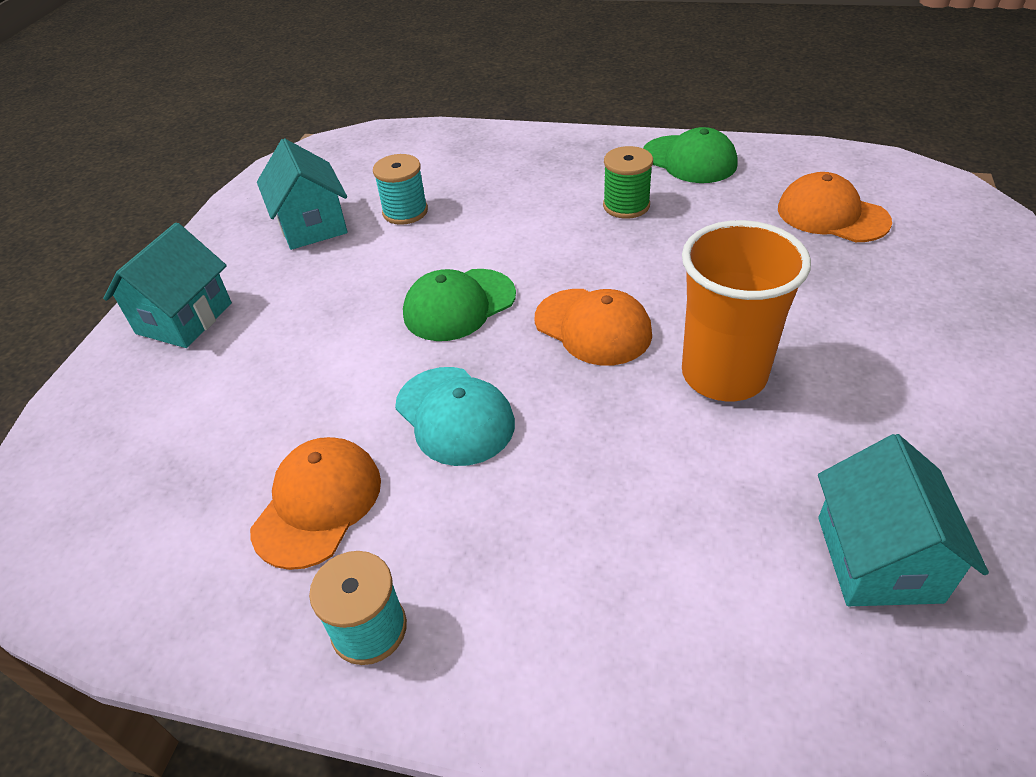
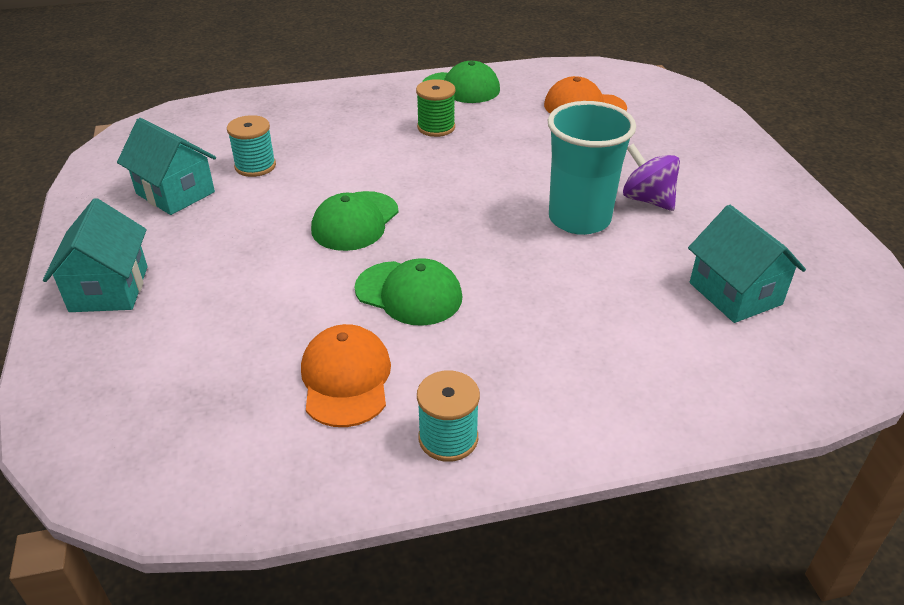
camera: 30 degrees left, 5 degrees down
turquoise cap [395,367,515,466] -> green cap [355,258,462,326]
orange cap [535,289,652,366] -> none
orange cup [682,220,811,401] -> turquoise cup [548,101,636,235]
none -> purple spinning top [623,143,680,211]

